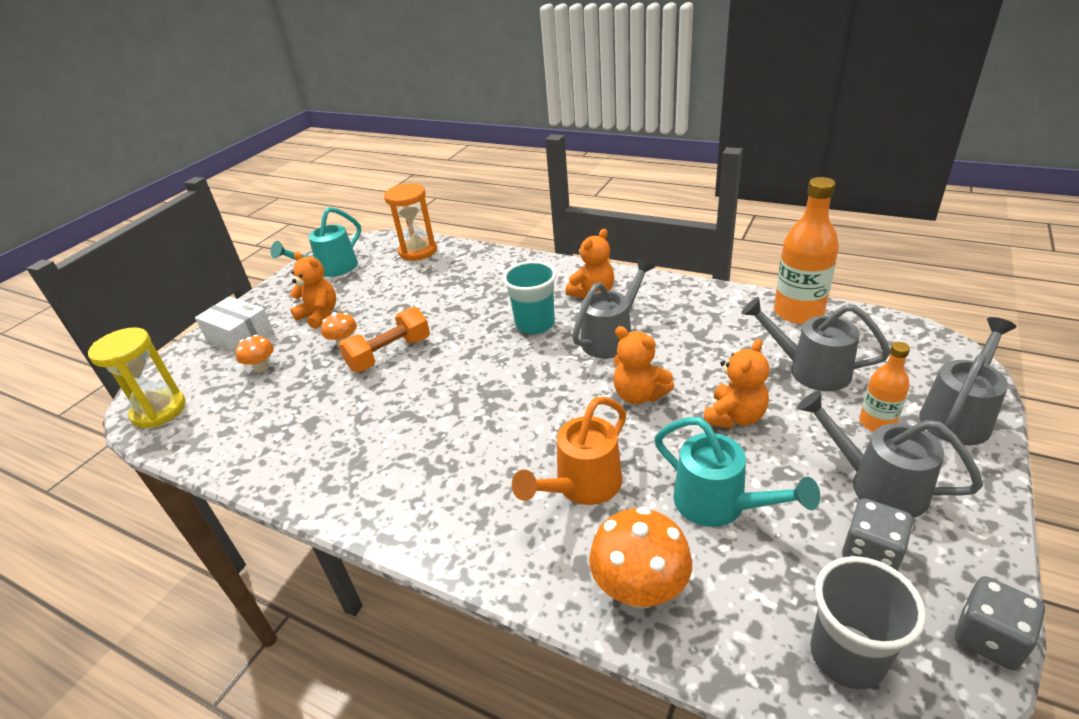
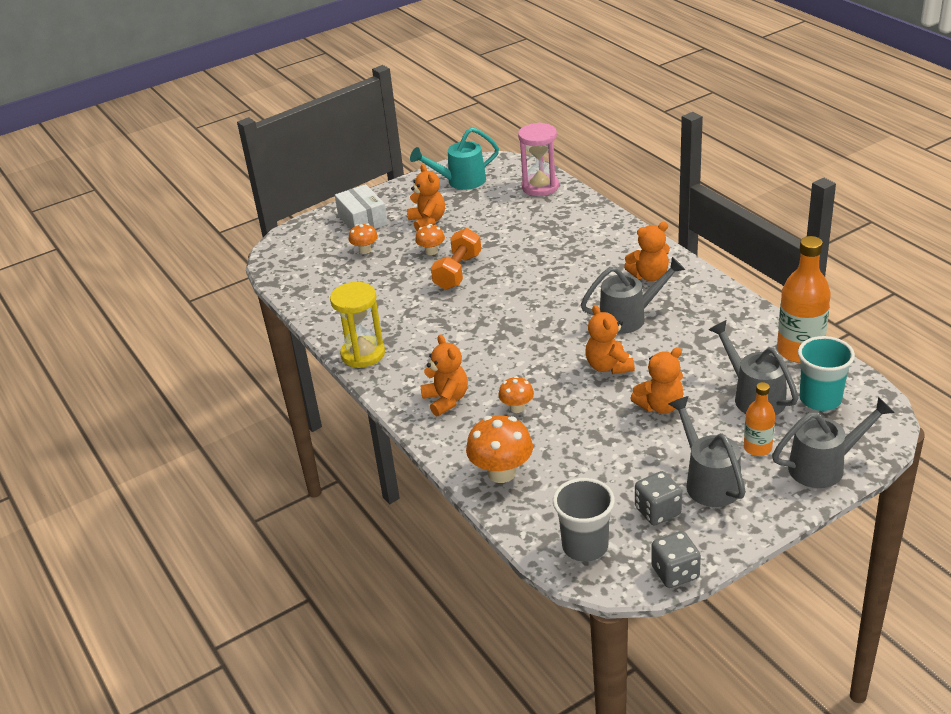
camera: 30 degrees right, 0 degrees up
yellow hourglass [88,327,186,428] -> yellow hourglass moved to [330,282,385,368]
orange dumbbell [339,307,430,372] -> orange dumbbell turned 60 degrees counterclockwise [431,228,481,290]
orange hourglass [384,183,437,261] -> pink hourglass [518,122,559,196]
turquoise cup [502,261,557,334] -> turquoise cup moved to [798,336,855,411]
orange watering can [512,396,627,505] -> orange mushroom [498,376,534,413]
turquoise watering can [654,417,820,527] -> none
none -> orange teddy bear [420,334,468,417]

